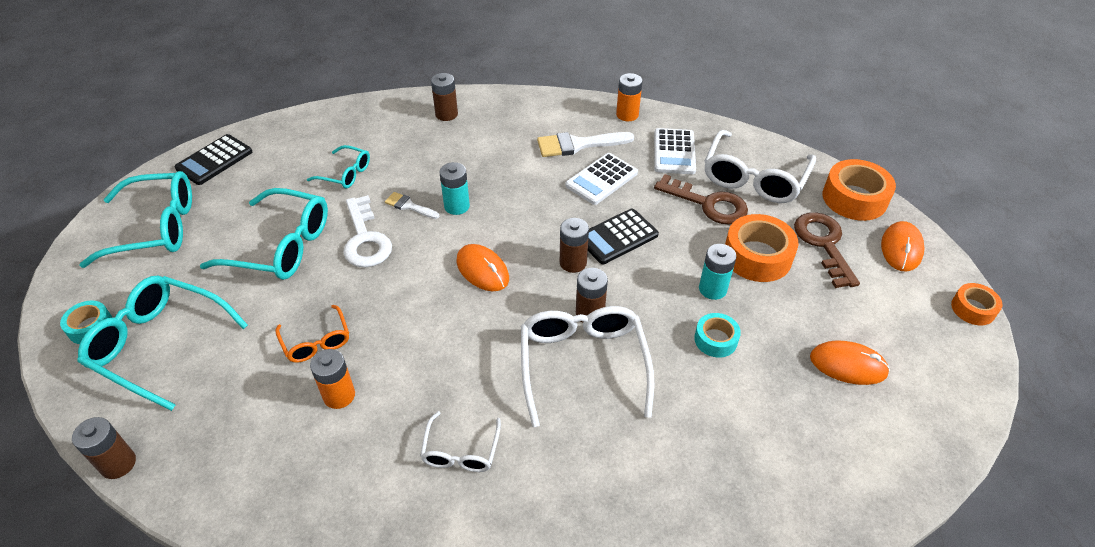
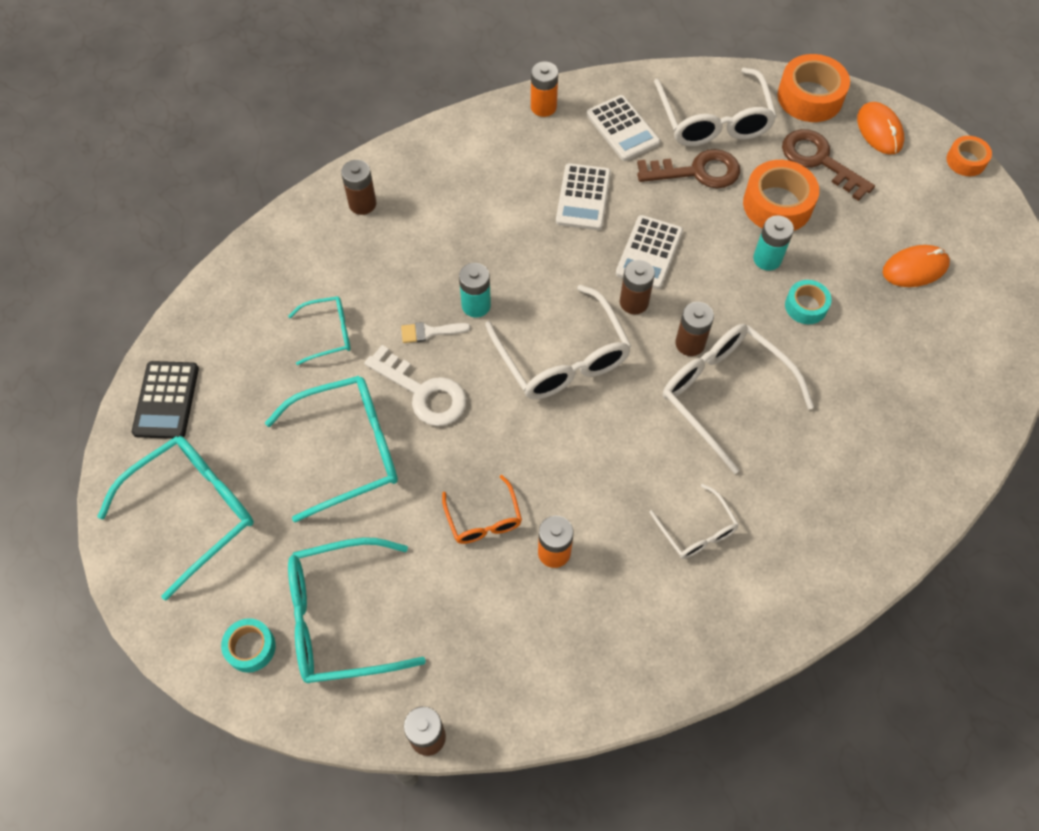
camera: 35 degrees left, 15 degrees up
orange glasses [275,305,349,363] -> orange glasses turned 45 degrees clockwise [442,475,522,544]
orange mouse [456,244,509,291] -> white glasses [485,285,632,399]
white brush [537,132,634,157] -> none
black calculator [588,209,659,264] -> white calculator [616,215,683,289]

